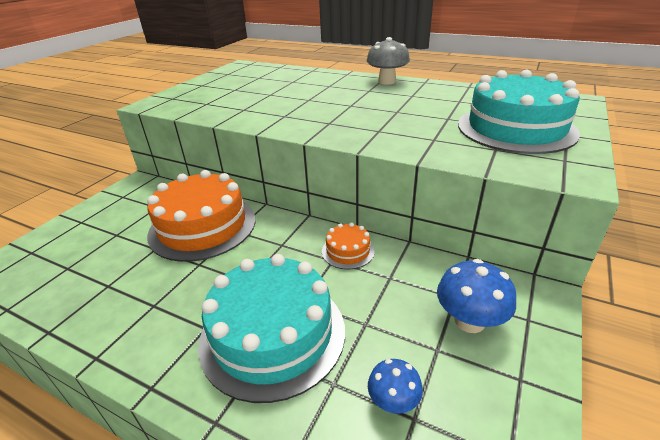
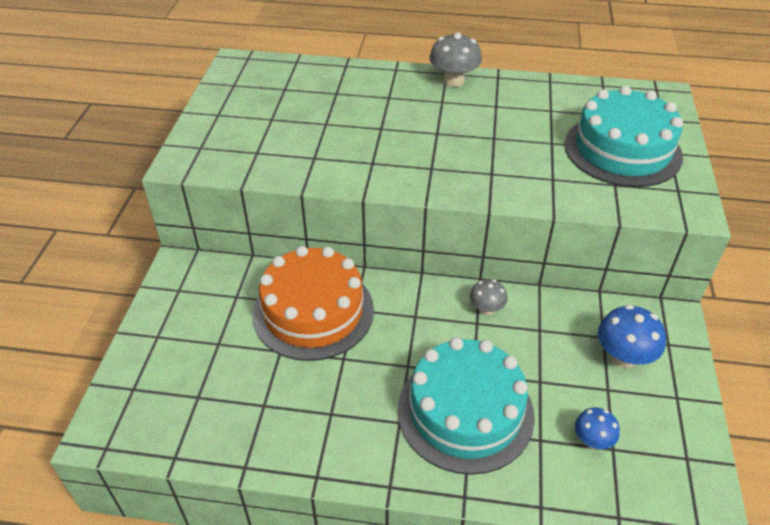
camera: 20 degrees left, 10 degrees up
orange cake [322,223,375,269] -> grey mushroom [470,279,507,315]

